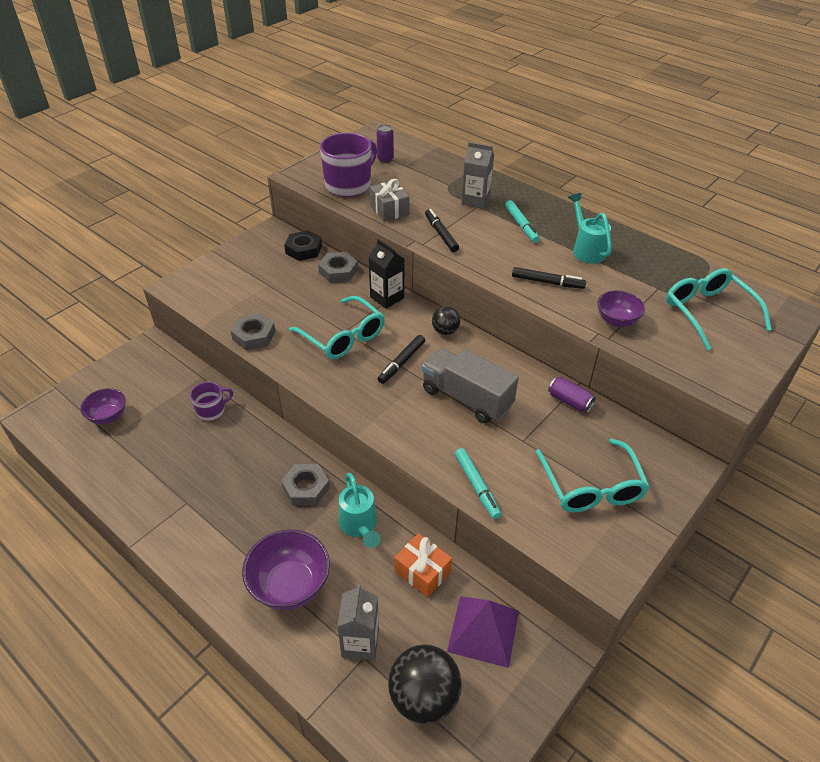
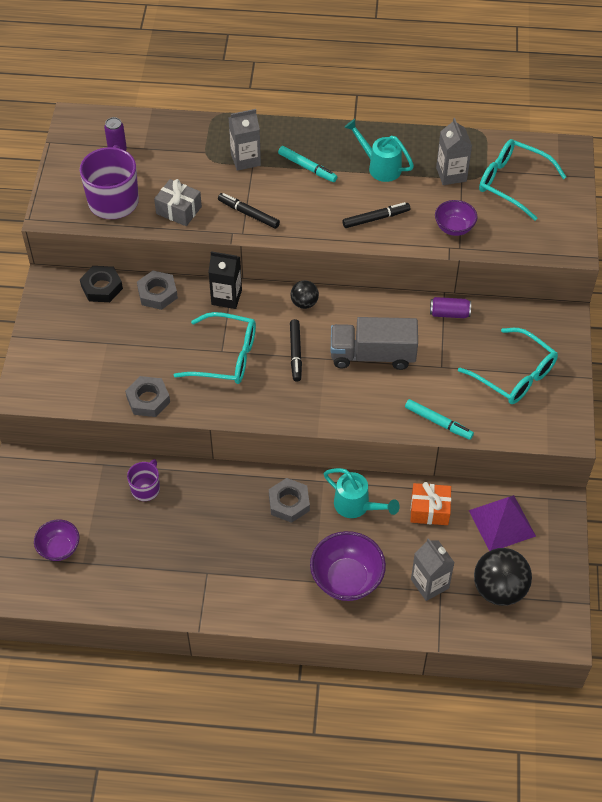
camera: 35 degrees left, 10 degrees up
none -> grey carton [436,118,472,185]

